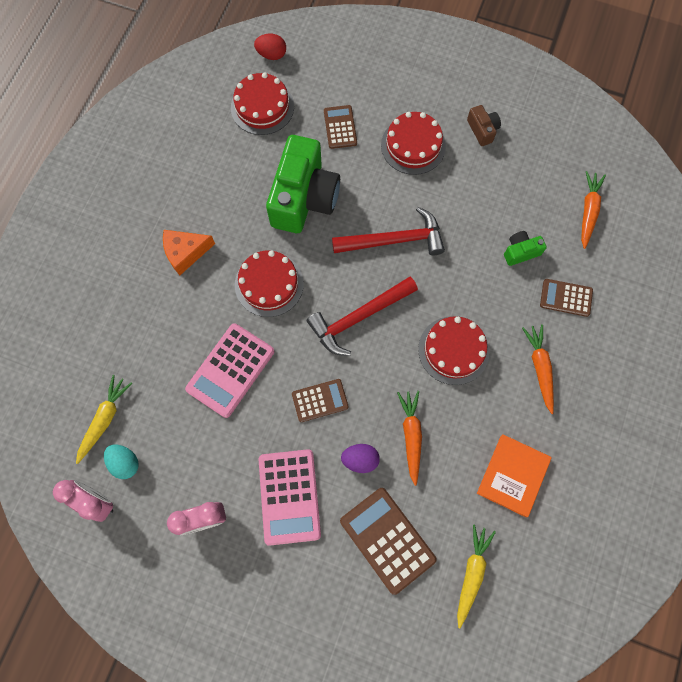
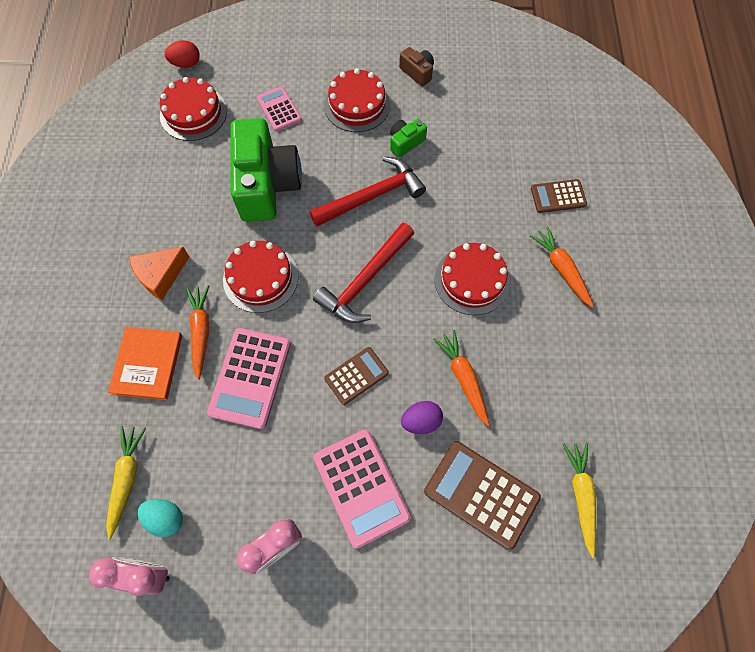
camera: 20 degrees left, 5 degrees down
brown calculator [324,105,357,149] -> pink calculator [257,86,302,131]
orange book [477,434,552,517] -> orange book moved to [108,327,182,400]
green camera [504,231,547,266] -> green camera moved to [390,119,427,158]
orange carrot [581,171,606,249] -> orange carrot moved to [186,285,209,380]

